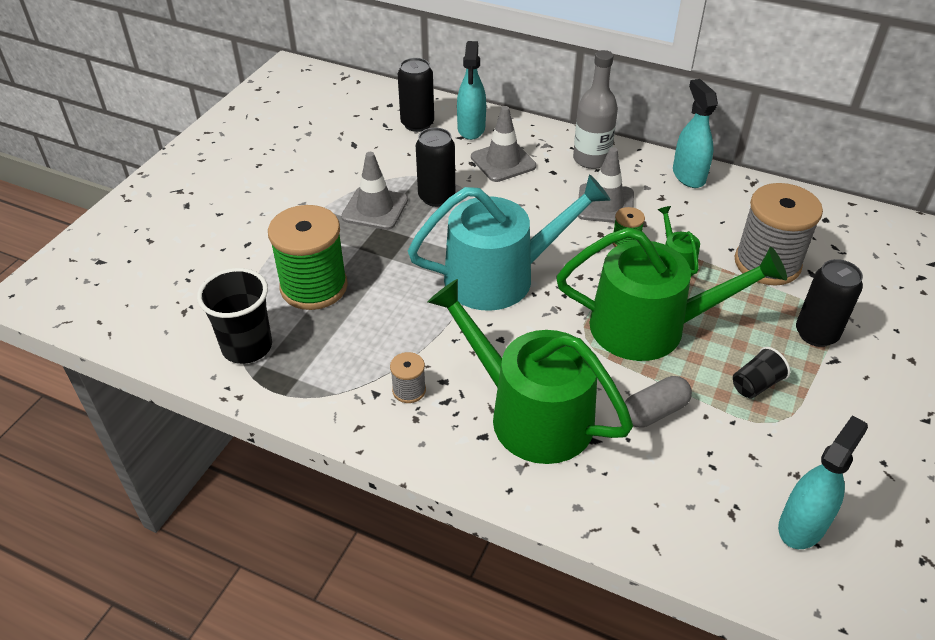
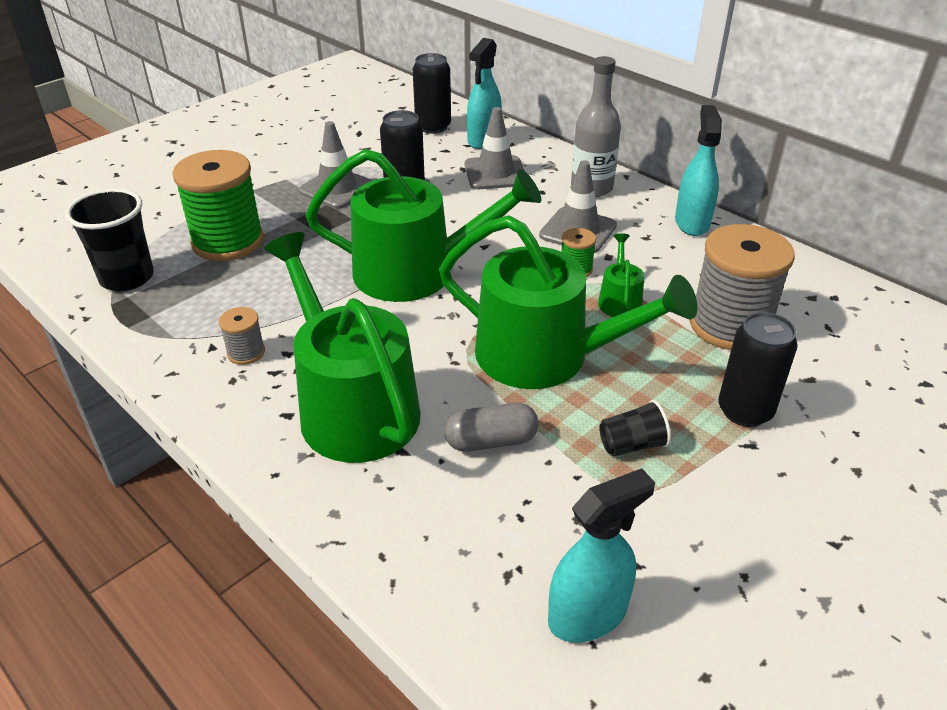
camera: 20 degrees right, 5 degrees down
turquoise watering can [408,174,611,311] -> green watering can [306,149,541,302]

